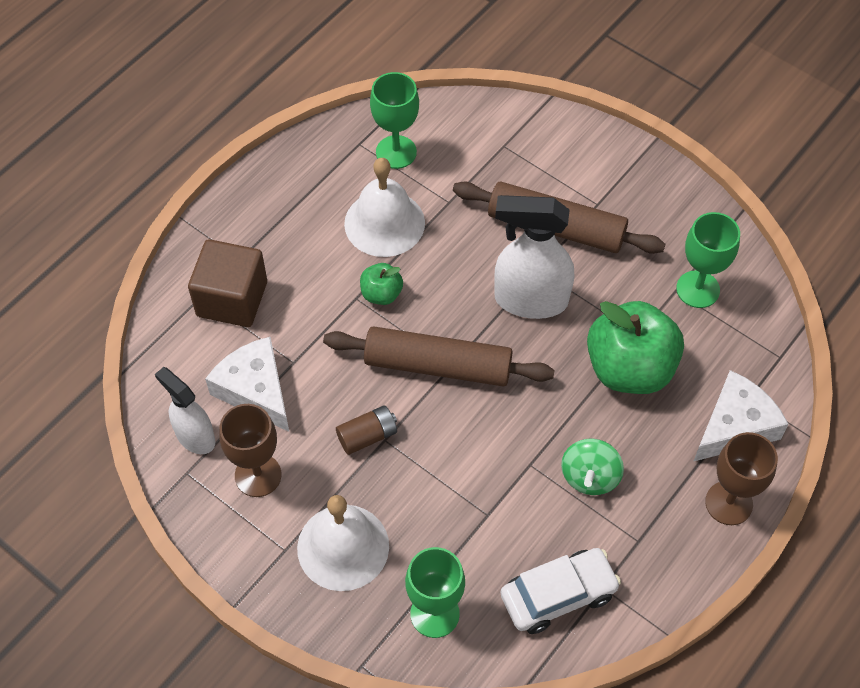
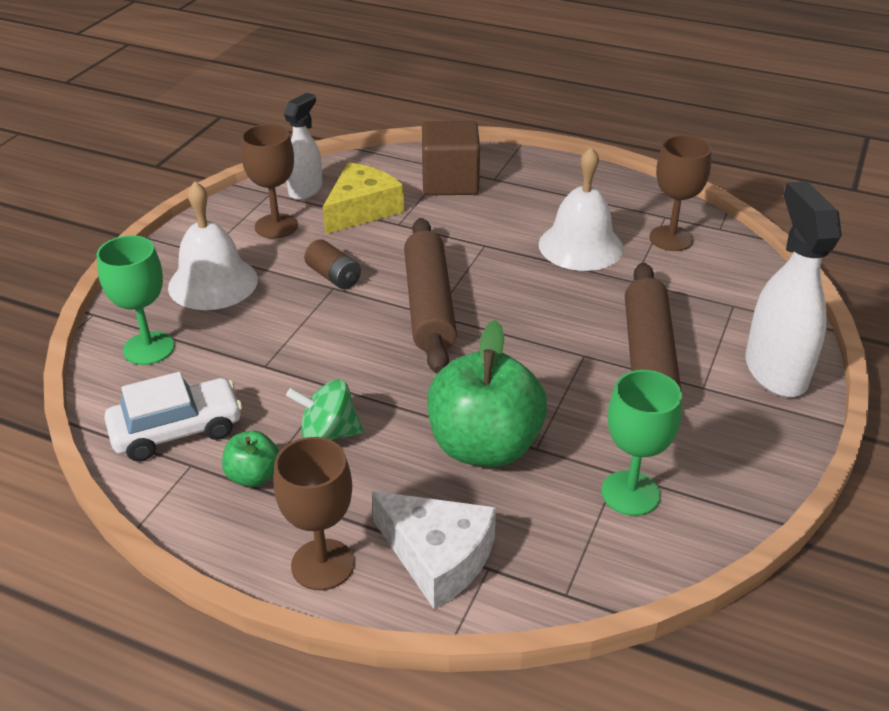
camera: 75 degrees right, 20 degrees down
white cheese [205,337,289,432] -> yellow cheese [323,162,404,234]
green apple [360,263,403,305] -> green apple moved to [222,430,280,487]
green goblet [370,72,419,169] -> brown goblet [649,135,712,251]
white spray bottle [494,195,574,319] -> white spray bottle moved to [745,181,842,397]
white car [501,548,621,634] -> white car turned 75 degrees counterclockwise [104,372,242,462]

